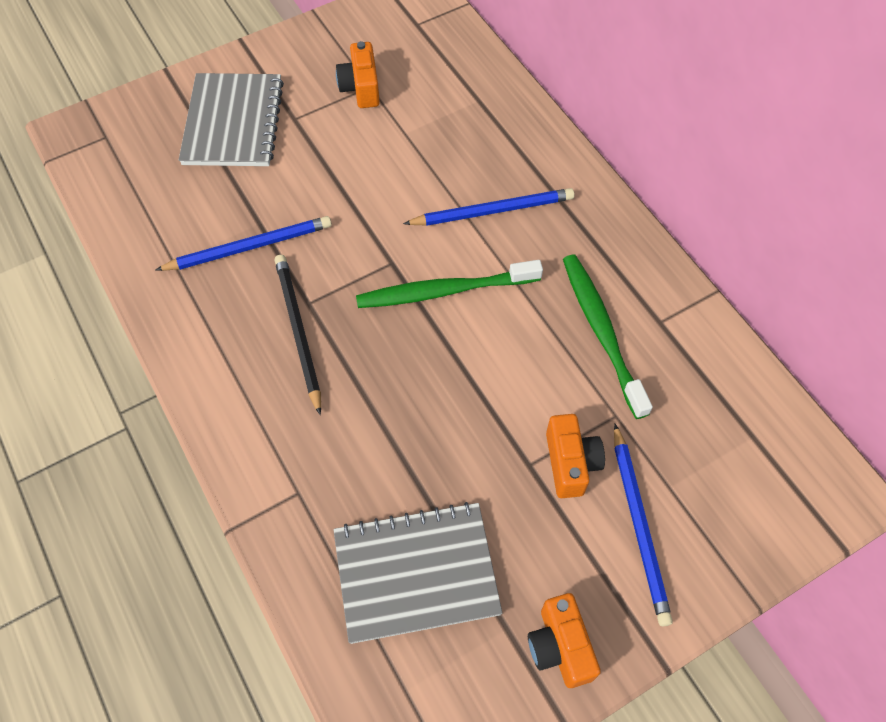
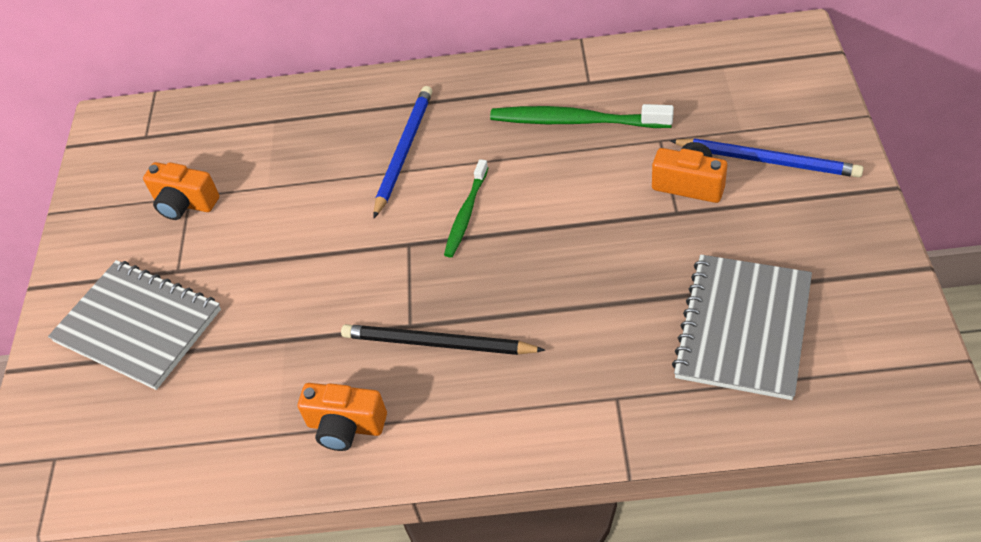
camera: 55 degrees left, 10 degrees down
blue pencil [156,216,332,271] -> none
green toothbrush [356,260,543,308] -> green toothbrush [444,159,488,258], size x0.62
orange camera [528,593,601,688] -> orange camera moved to [298,383,387,451]

